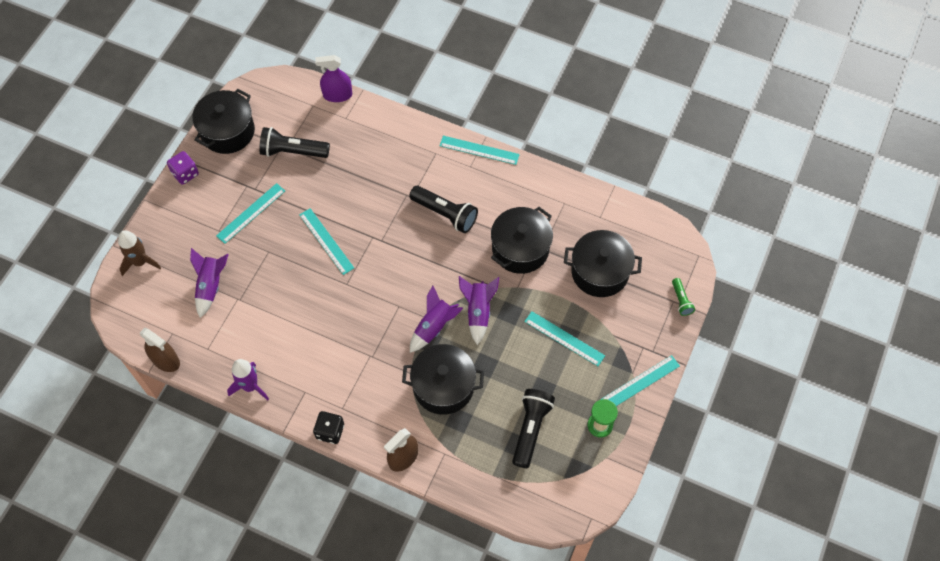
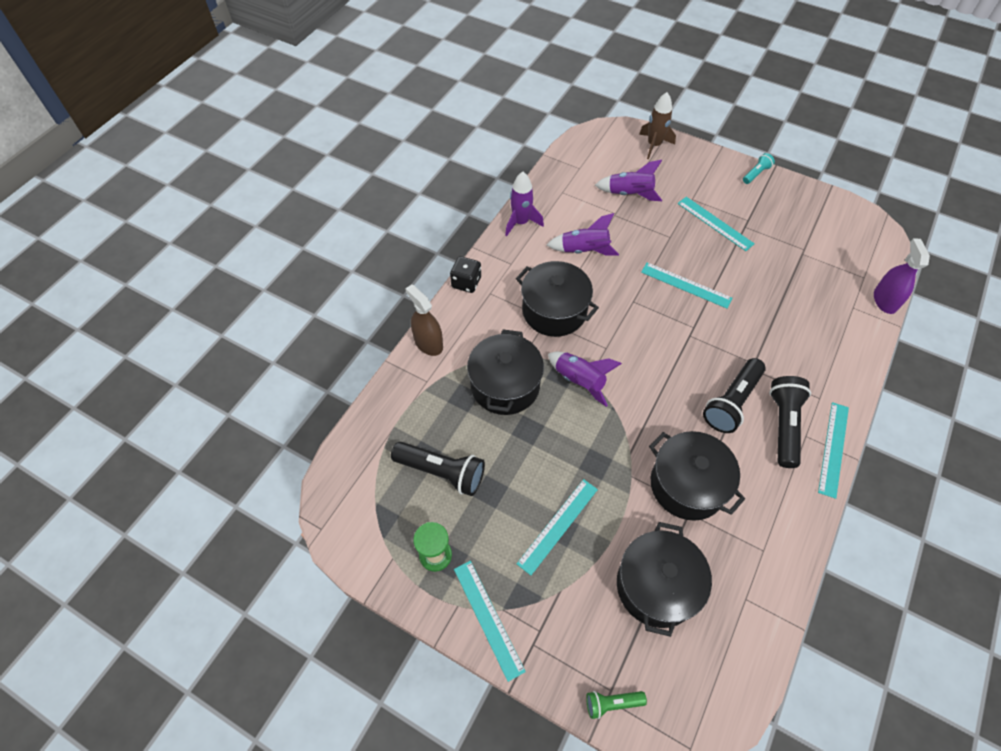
camera: 95 degrees right, 5 degrees down
brown spray bottle [140,328,180,372] -> none
purple dice [167,151,199,185] -> turquoise flashlight [743,153,775,184]
black pot [192,89,255,154] -> black pot moved to [516,261,599,337]
black flashlight [259,127,330,158] -> black flashlight moved to [769,376,811,468]
turquoise ruler [299,208,354,275] -> turquoise ruler turned 60 degrees clockwise [641,262,732,308]
purple rocket [459,276,499,345] -> purple rocket moved to [547,213,619,256]

